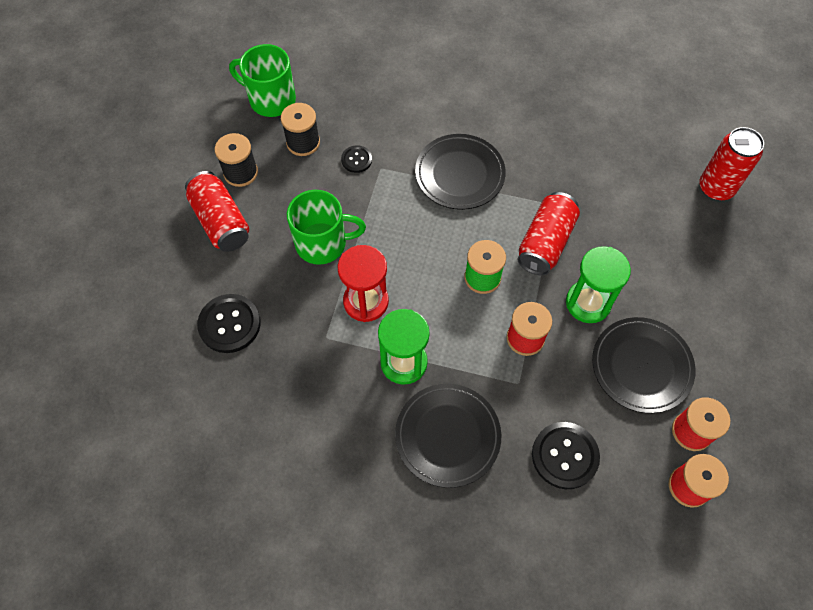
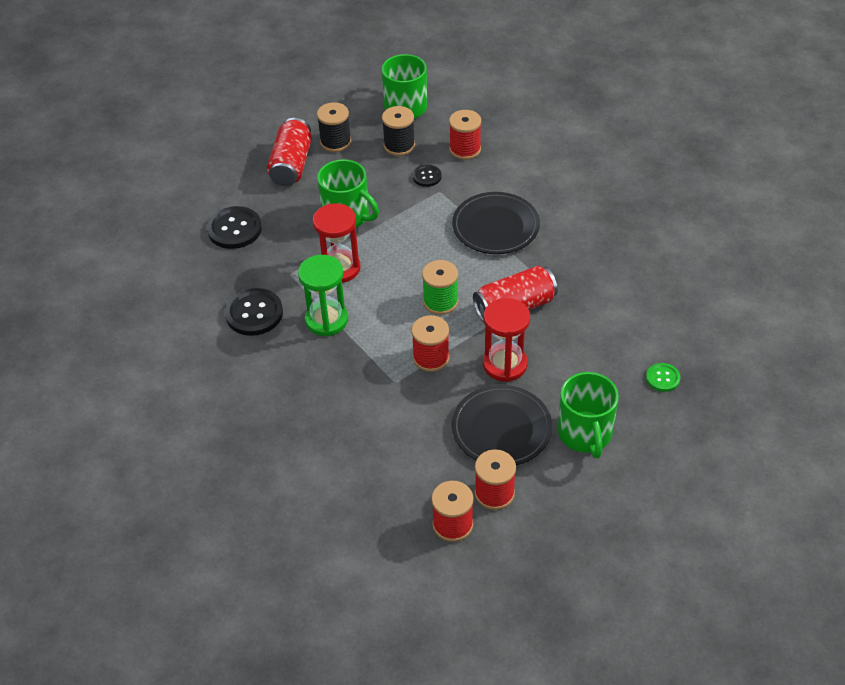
camera: 40 degrees right, 15 degrees down
black plate [395,384,501,488] -> none
black button [532,422,600,489] -> black button moved to [225,288,283,336]
green hourglass [566,246,631,323] -> red hourglass [483,298,530,382]
red can [699,127,764,201] -> none
none -> red spool [449,110,481,160]
none -> green mug [558,372,619,458]
none -> green button [646,363,680,392]

